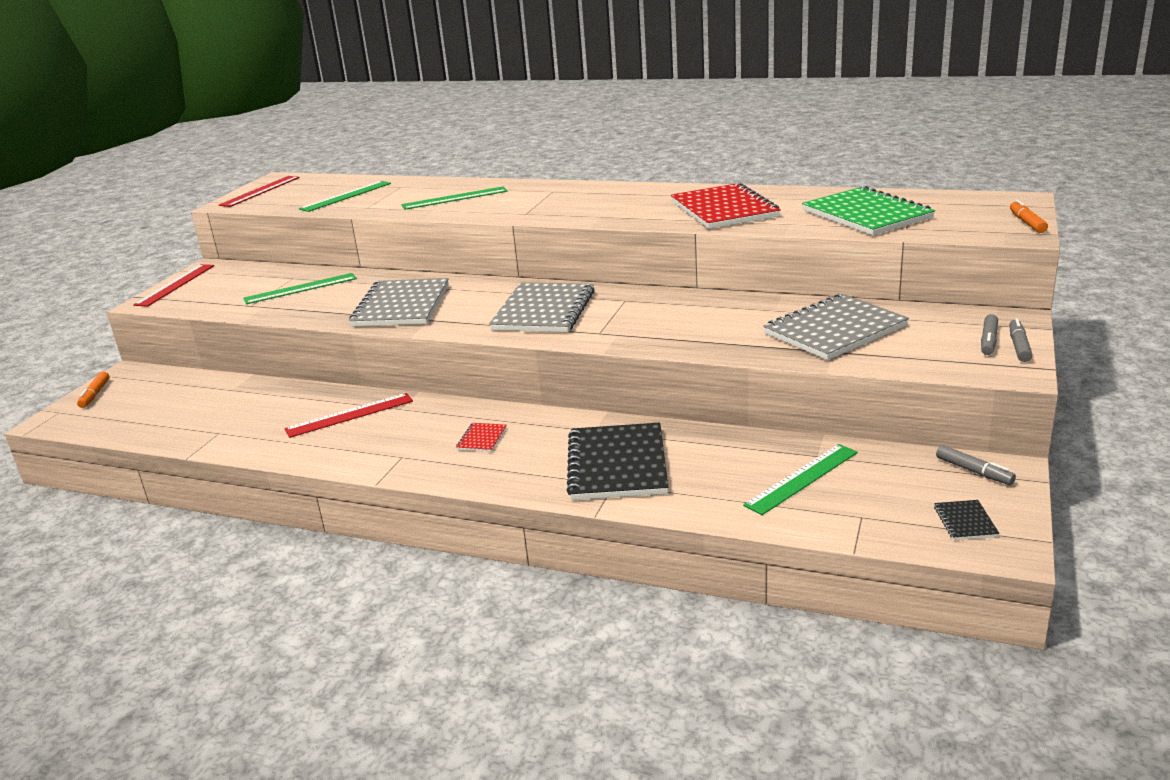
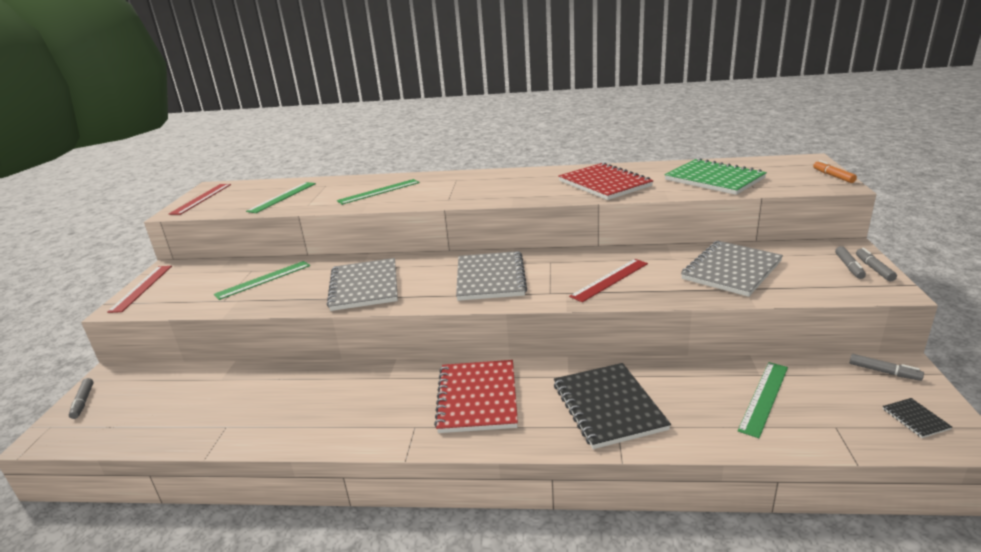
camera: 15 degrees left, 0 degrees up
orange marker [77,372,110,408] -> grey marker [69,378,94,419]
red ruler [285,393,413,438] -> red ruler moved to [569,259,648,302]
red notebook [456,423,507,452] -> red notebook [434,360,518,433], size x2.38

